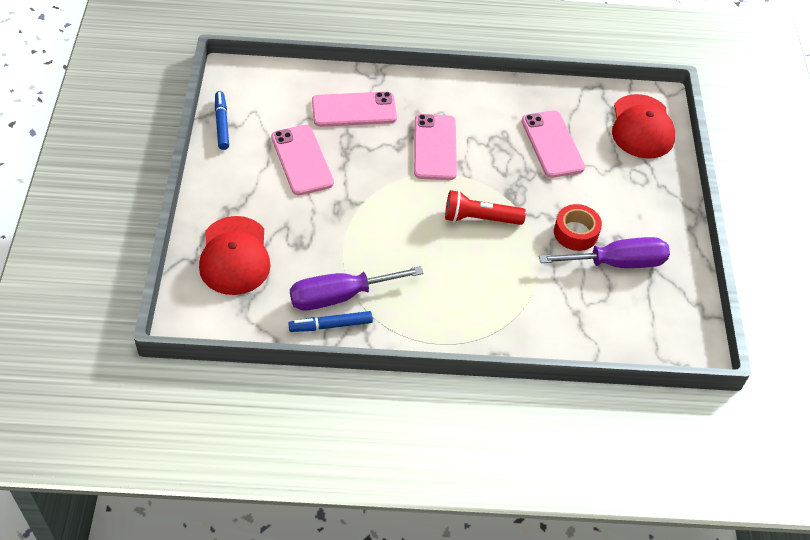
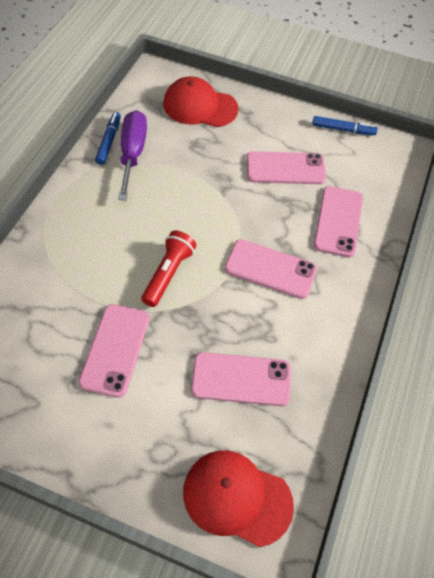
camera: 110 degrees right, 5 degrees up
purple screwdriver [539,237,670,268] -> none
red tape [554,204,602,251] -> pink phone [79,304,150,398]

